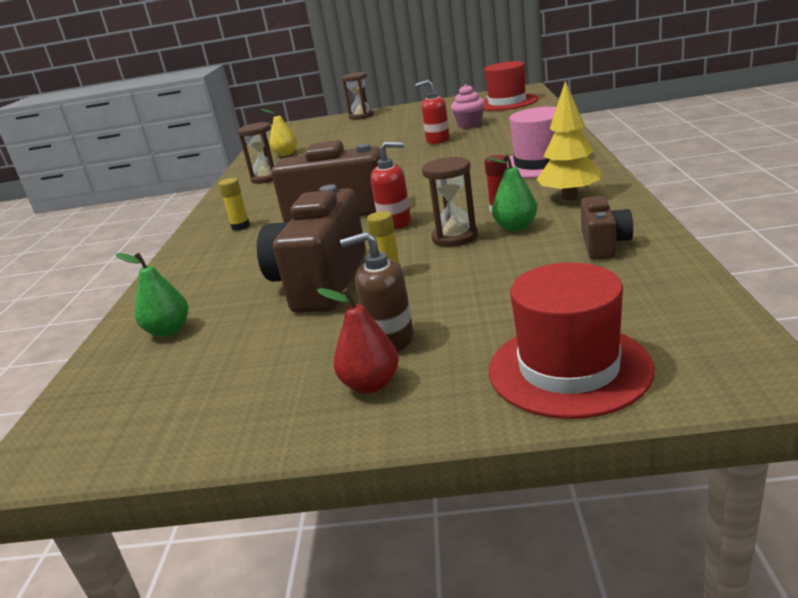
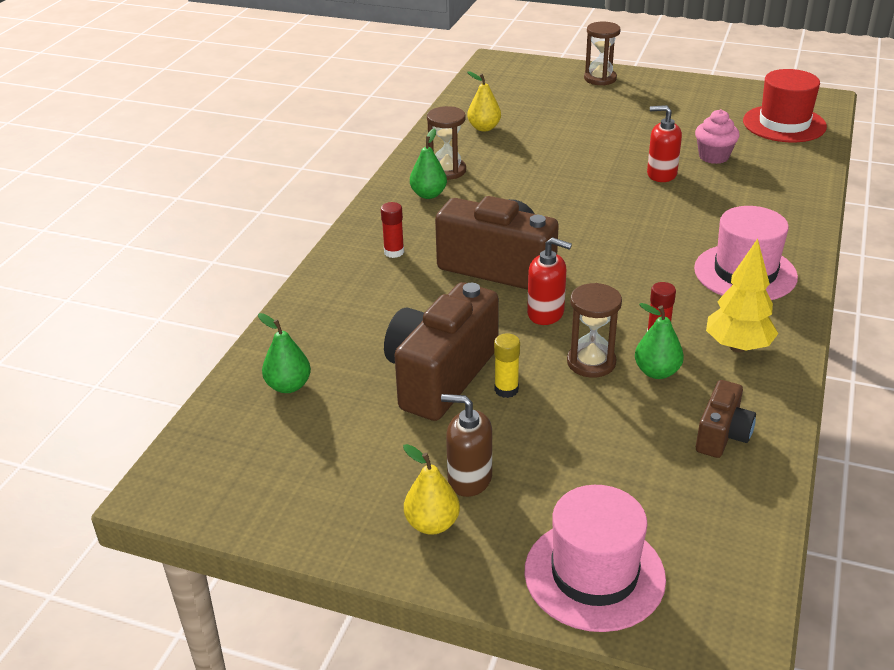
camera: 15 degrees right, 10 degrees up
yellow glue stick [218,178,250,231] -> red glue stick [381,202,404,258]
red pear [317,288,399,393] -> yellow pear [403,444,460,535]
red hat [489,263,654,419] -> pink hat [525,485,666,632]
none -> green pear [410,128,447,199]

